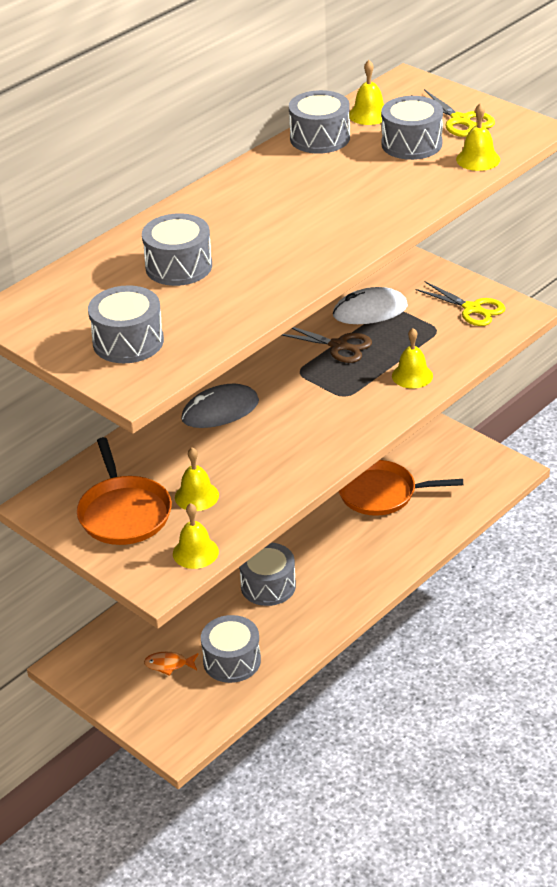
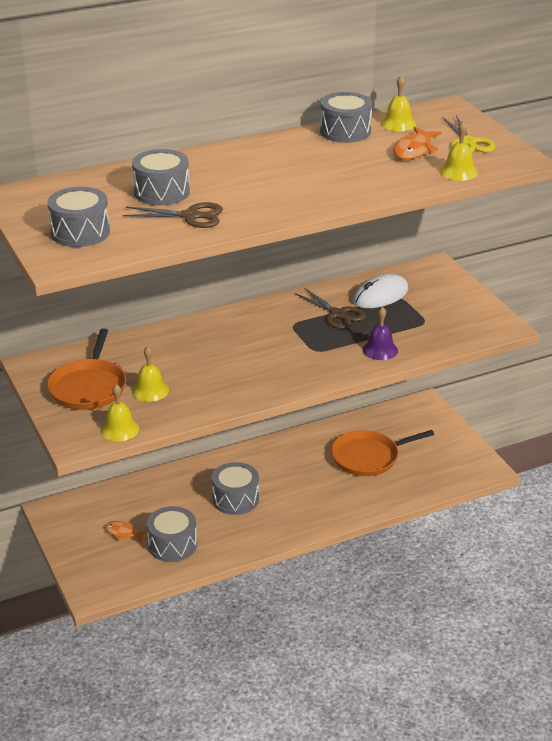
camera: 20 degrees right, 5 degrees down
grey mouse [181,384,259,428] -> none
white mouse [333,287,408,324] -> white mouse turned 45 degrees counterclockwise [353,274,409,308]
orange pan [338,460,463,516] -> orange pan turned 45 degrees counterclockwise [331,430,434,476]
grey drum [381,96,443,160] -> orange fish [393,127,442,160]
yellow bell [392,328,433,389] -> purple bell [362,307,398,360]
yellow scissors [415,281,506,326] -> none
none -> brown scissors [123,202,223,228]

